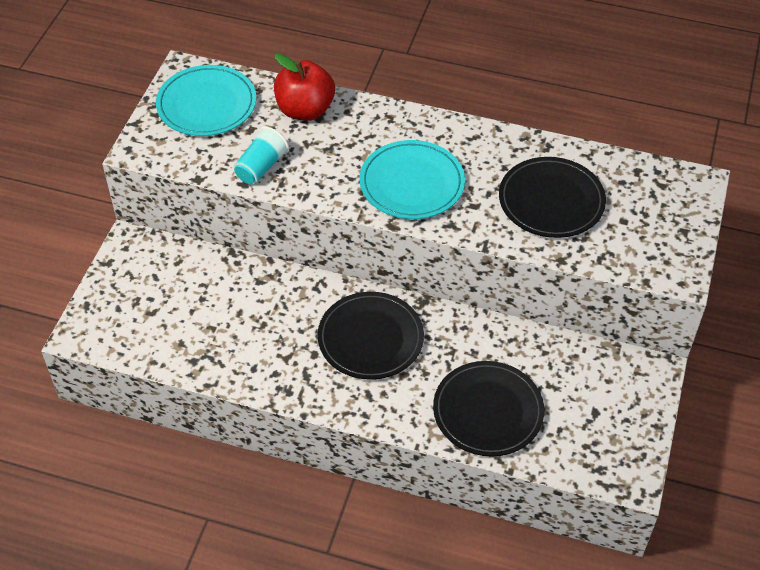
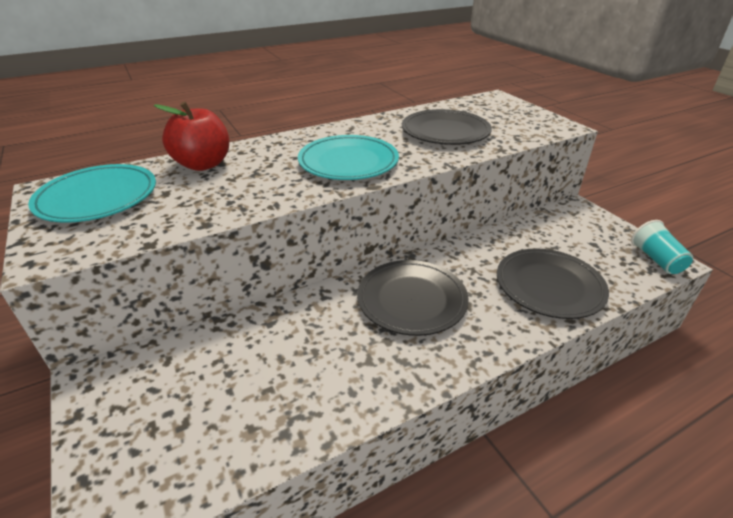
camera: 45 degrees left, 15 degrees down
turquoise cup [234,126,289,184] -> turquoise cup moved to [631,220,693,274]

